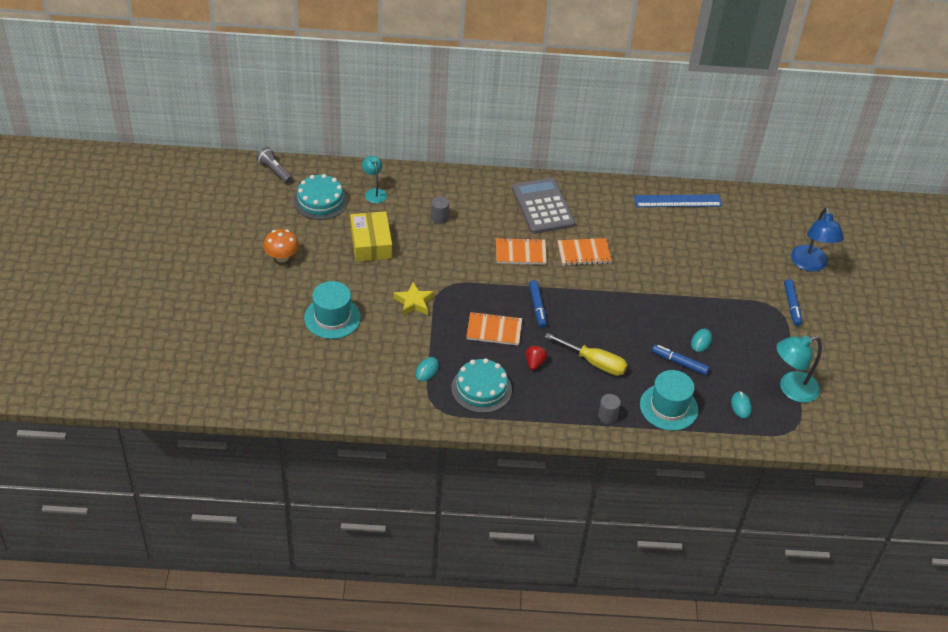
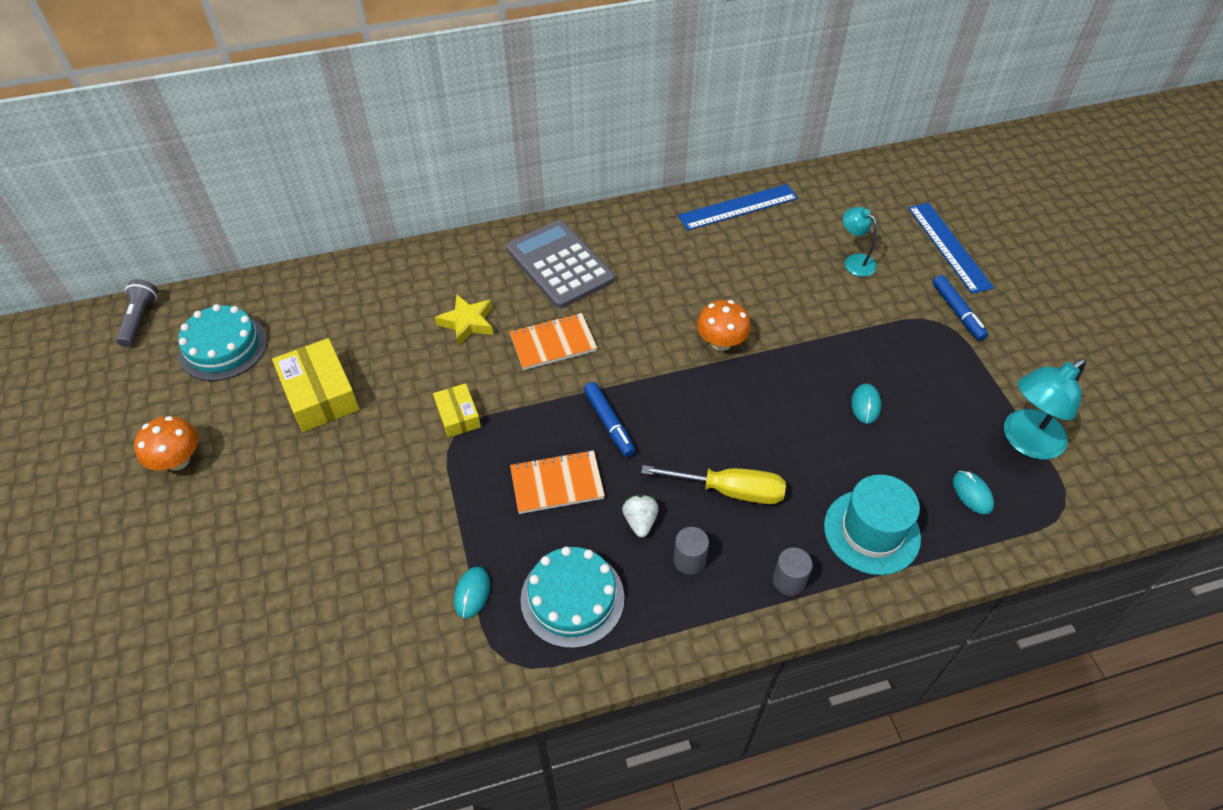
camera: 15 degrees left, 5 degrees up
grey flashlight [256,147,293,184] -> grey flashlight turned 60 degrees clockwise [116,279,158,347]
turquoise hat [304,281,361,339] -> none
turquoise lamp [362,156,387,203] -> turquoise lamp moved to [843,207,877,277]
yellow star [393,282,434,316] -> yellow star moved to [435,294,493,346]
grey cylinder [431,196,449,224] -> grey cylinder moved to [673,527,709,575]
red strawberry [526,345,547,370] -> white strawberry [622,495,659,538]
orange notebook [558,238,612,266] -> none
blue marker [652,345,710,375] -> none
blue lamp [791,207,844,272] -> blue ruler [908,203,994,294]
none -> yellow box [433,383,481,438]
none -> orange mushroom [697,300,751,351]

